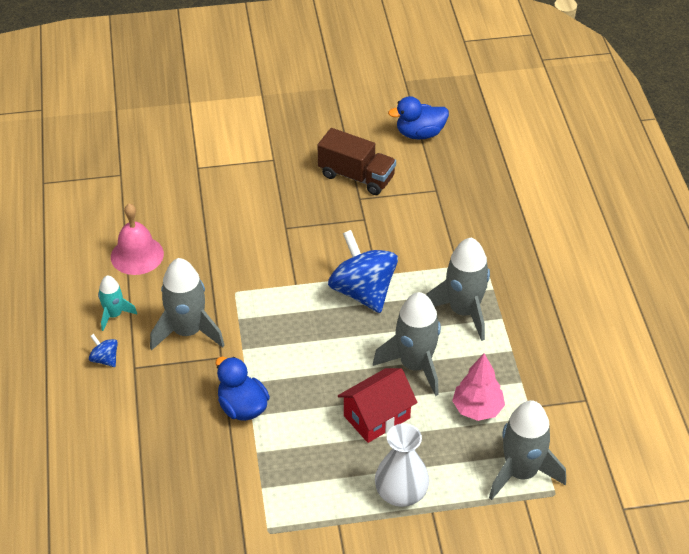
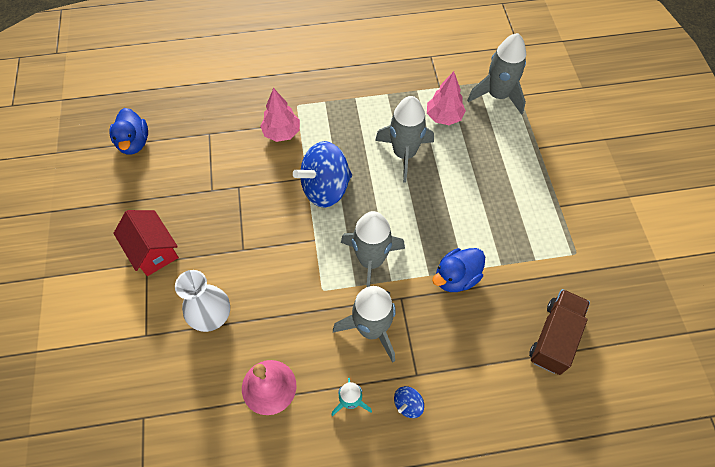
camera: 90 degrees left, 15 degrees up
brown truck [318,128,396,195] -> brown truck moved to [529,289,590,375]
red house [338,368,417,443] -> red house moved to [113,210,179,276]
white vase [375,423,429,507] -> white vase moved to [175,270,230,332]
grey rocket [426,238,490,341] -> grey rocket moved to [341,211,405,287]
none -> pink tree [260,88,300,142]

